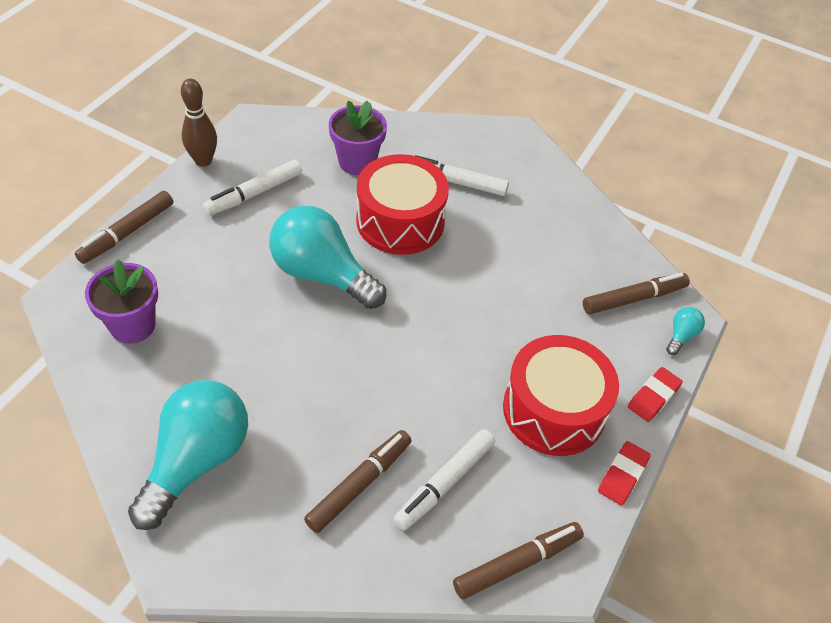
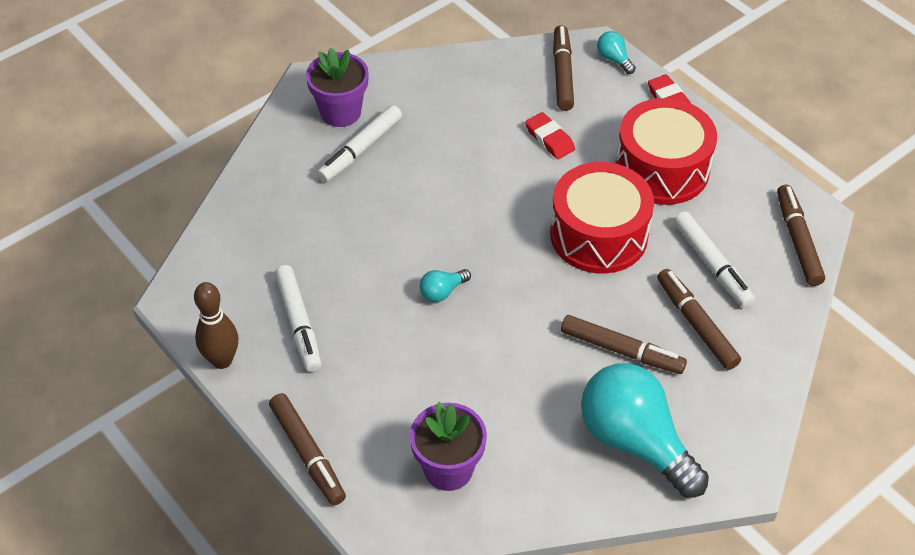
camera: 65 degrees left, 0 degrees up
turquoise light bulb [269,206,386,309] -> turquoise light bulb [420,269,471,302], size x0.41
purple flower pot [329,100,387,175] -> purple flower pot moved to [306,47,369,127]
red drum [356,154,449,255] -> red drum moved to [550,162,654,273]
red eraser [598,441,651,505] -> red eraser moved to [525,112,575,159]
none -> brown marker [561,315,687,374]

